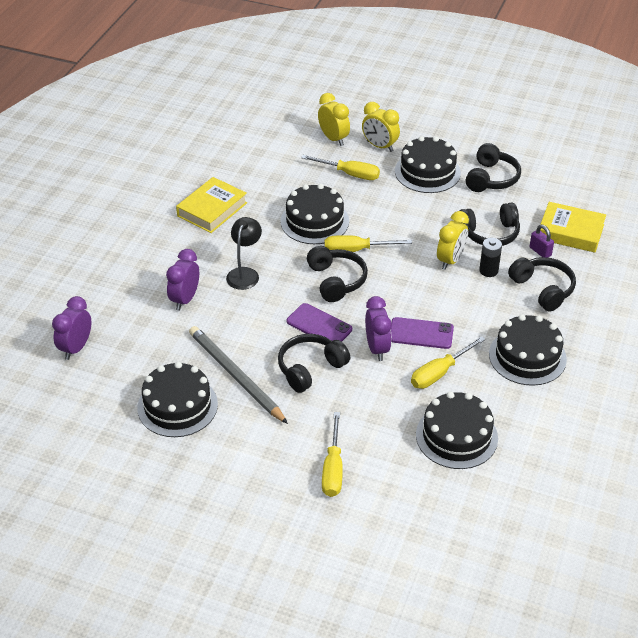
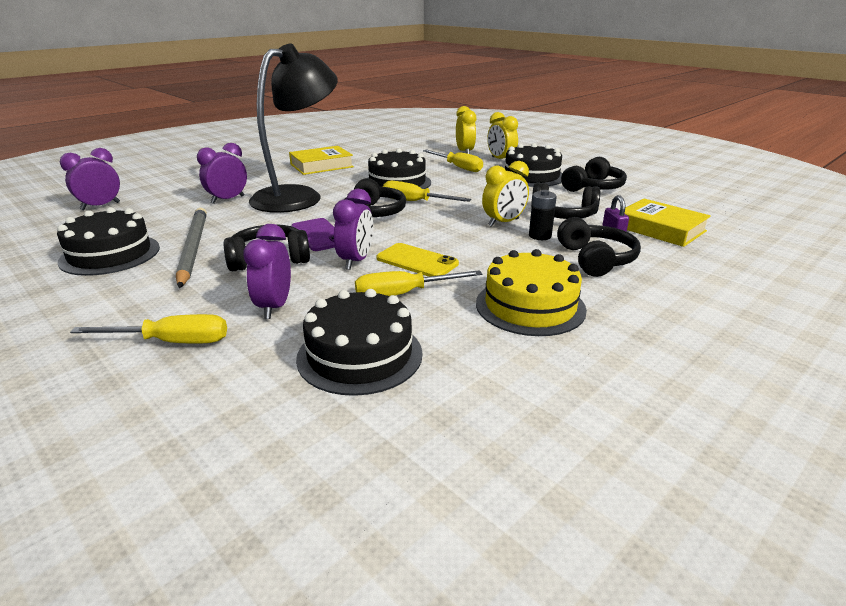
camera: 25 degrees right, 15 degrees down
black lamp [226,217,262,290] -> black lamp [249,43,338,213], size x2.10
yellow screwdriver [322,412,343,497] -> yellow screwdriver turned 120 degrees counterclockwise [70,314,227,343]
purple phone [391,317,454,349] -> yellow phone [376,243,459,277]
black cake [489,314,567,386] -> yellow cake [476,249,587,336]
none -> purple clock [243,224,291,319]

